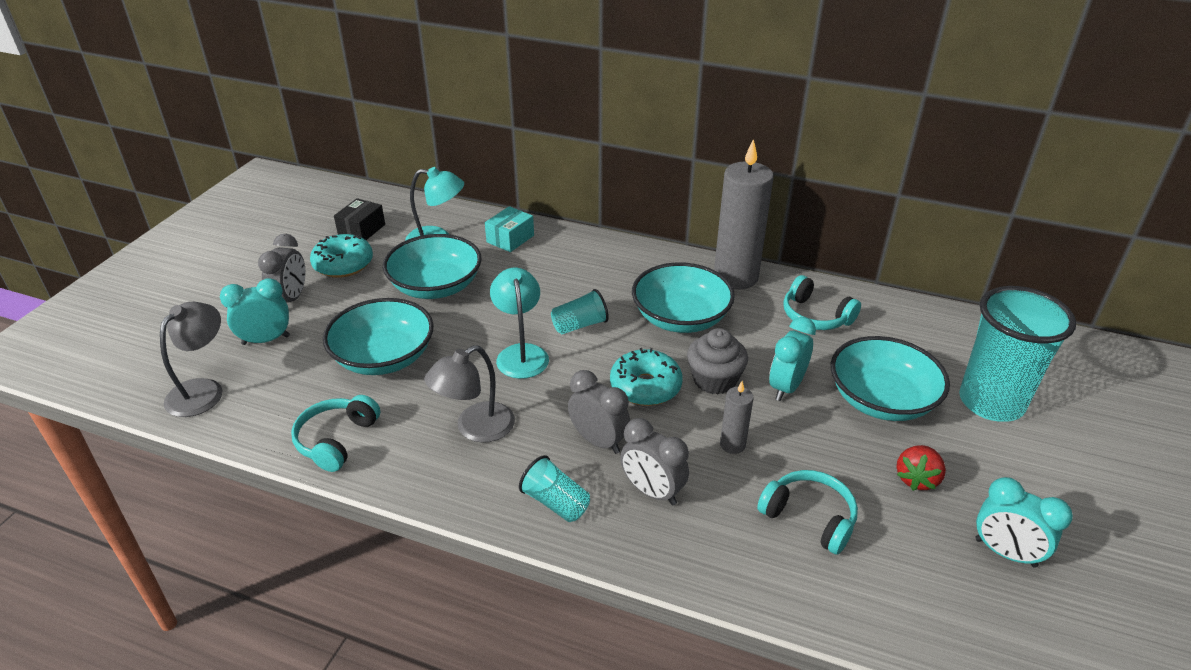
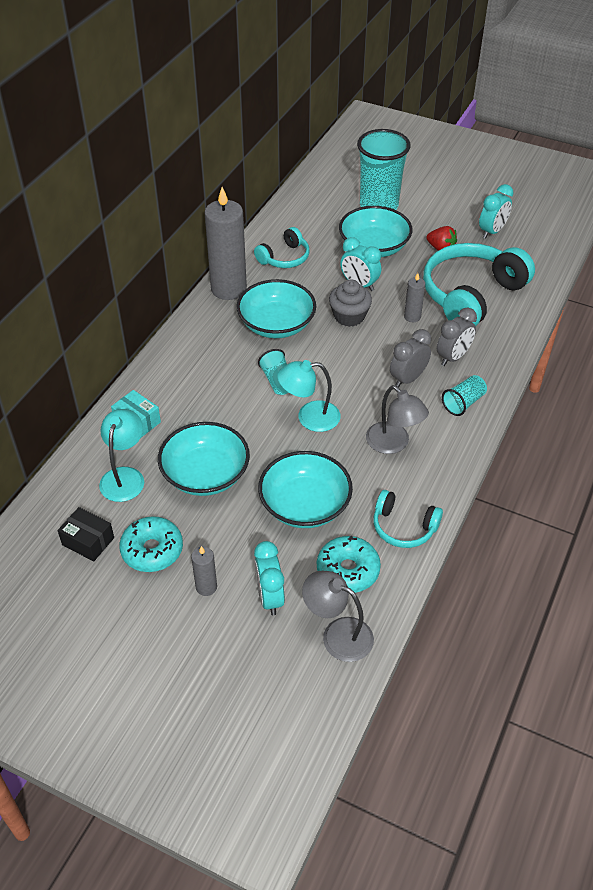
camera: 85 degrees left, 10 degrees up
grey clock [258,234,305,303] -> grey candle [191,546,217,596]
turquoise donut [610,348,683,406] -> turquoise donut moved to [317,536,381,593]
turquoise headphones [757,470,858,555] -> turquoise headphones [423,243,535,326], size x1.95

